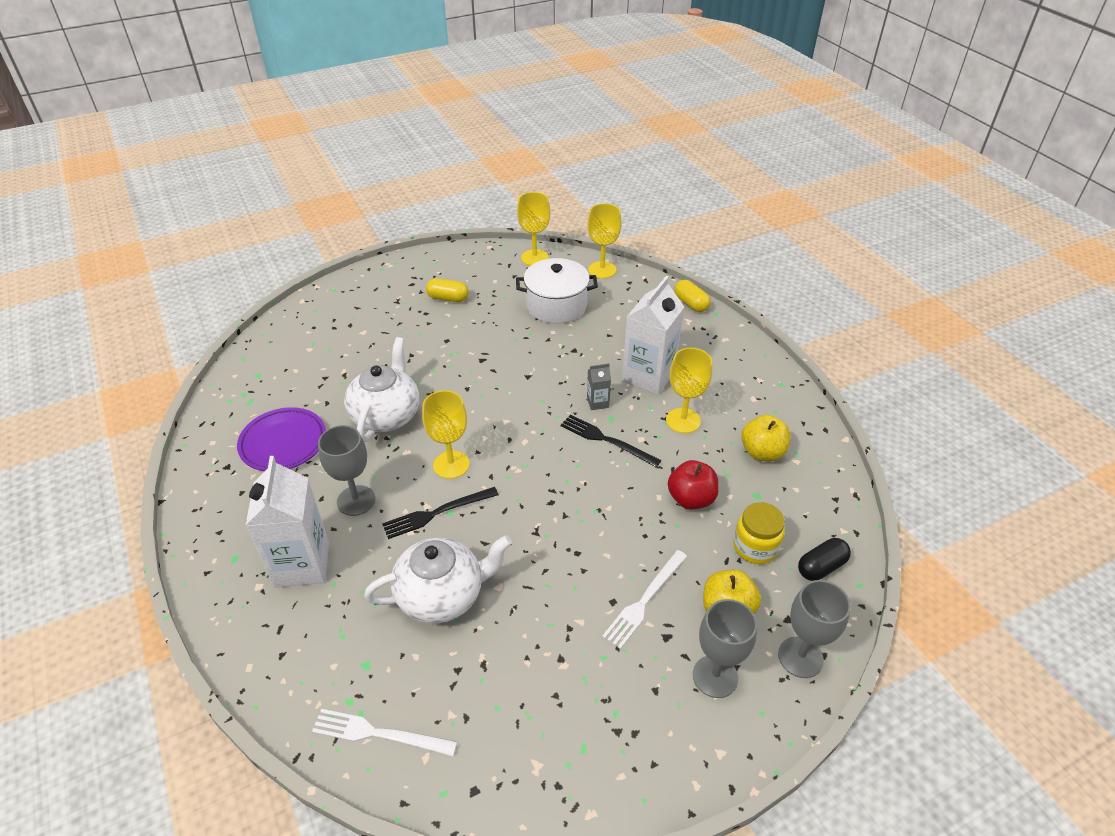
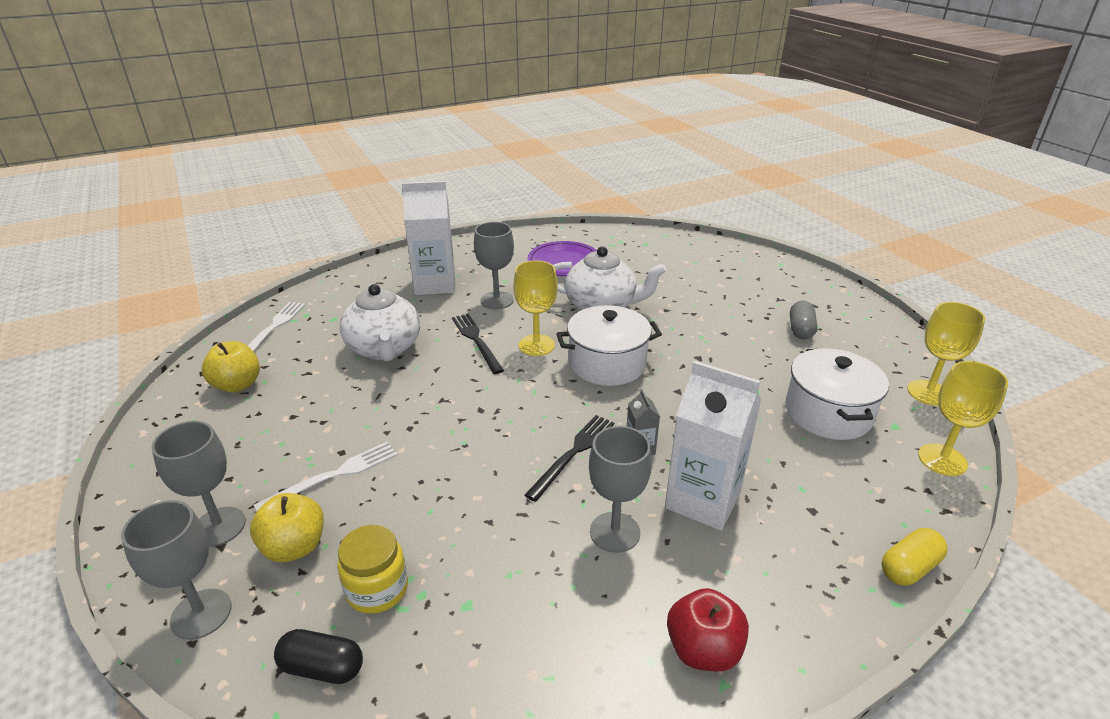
camera: 90 degrees right, 10 degrees down
yellow capsule [426,278,469,302] -> grey capsule [790,301,817,339]
white fork [602,550,687,649] -> white fork turned 105 degrees clockwise [253,442,397,511]
yellow goblet [666,348,712,433] -> grey goblet [589,426,652,553]
red apple [668,460,719,510] -> red apple moved to [667,588,749,672]
yellow apple [741,415,791,461] -> yellow apple moved to [202,341,260,393]
black capsule [798,538,851,581] -> black capsule turned 45 degrees counterclockwise [274,629,363,684]
none -> white pot [556,305,662,386]

